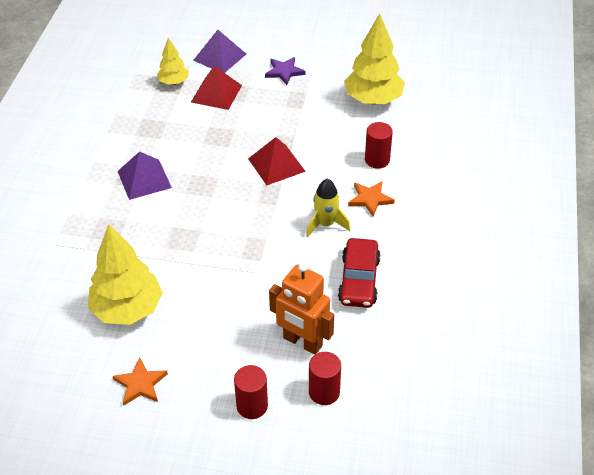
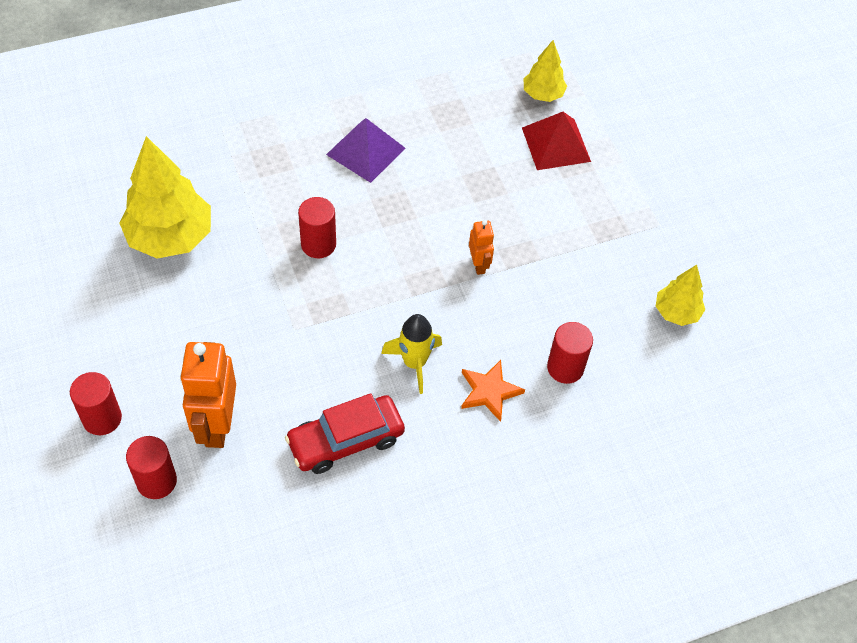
camera: 55 degrees right, 10 degrees up
orange star [113,357,168,405] -> none
purple pyramid [193,30,246,73] -> none
red pyramid [248,137,306,185] -> orange robot [469,220,494,275]
purple star [265,57,305,85] -> none
yellow tree [344,13,405,104] -> yellow tree [656,265,705,326], size x0.54
none -> red cylinder [298,197,336,258]

